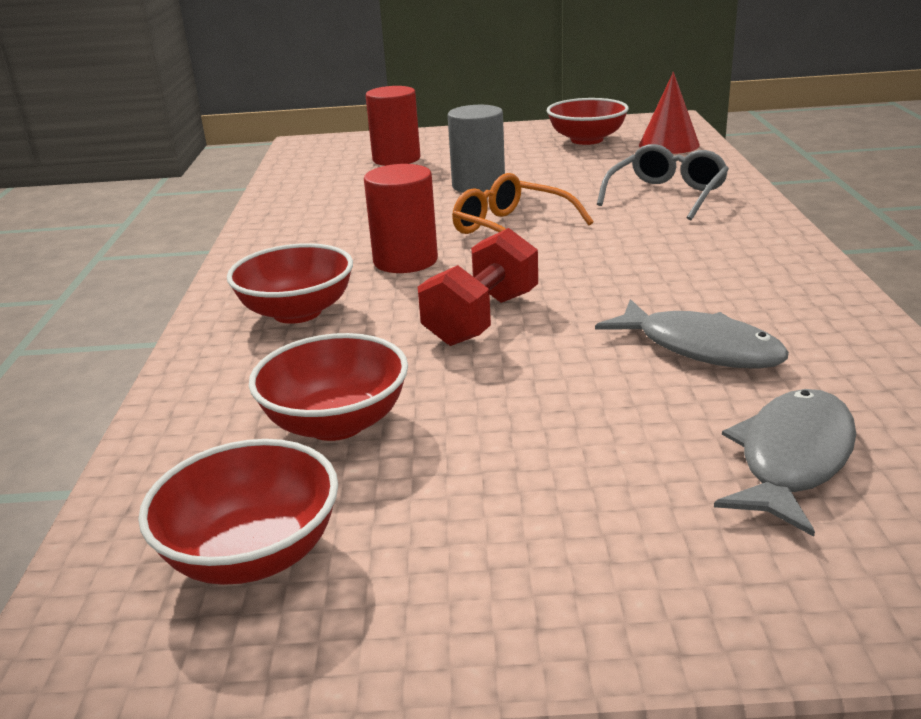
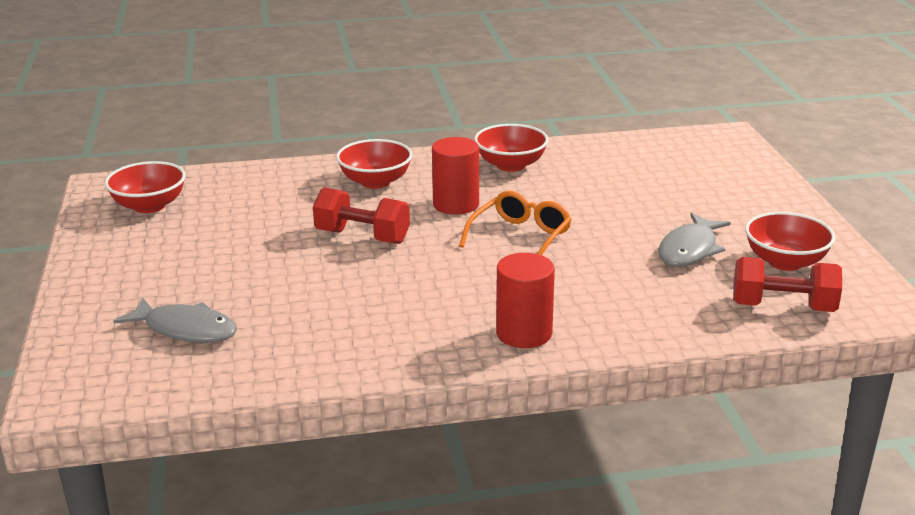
camera: 80 degrees right, 0 degrees up
red bowl [249,333,408,441] -> red bowl moved to [474,124,549,172]
red cylinder [366,86,420,166] -> red cylinder moved to [496,253,555,348]
grey cylinder [448,105,505,193] -> none
grey fish [595,299,789,369] -> grey fish moved to [658,213,731,267]
grey glasses [597,144,729,220] -> none
red cone [639,72,700,154] -> red dumbbell [733,257,842,312]

